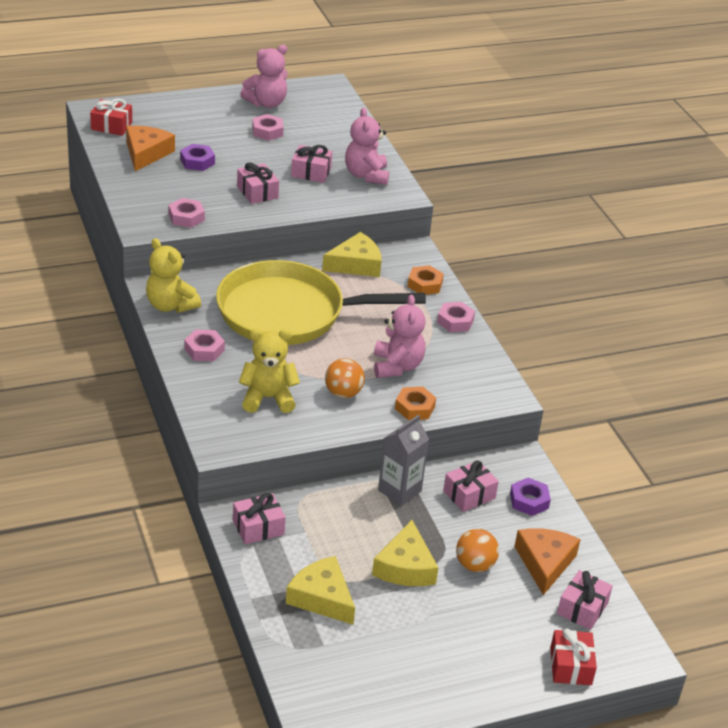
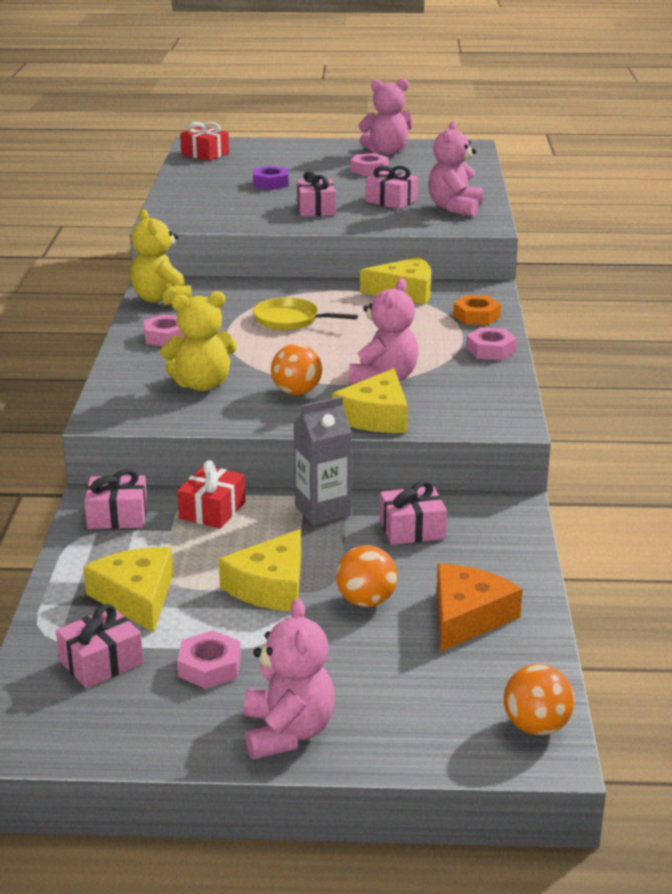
camera: 25 degrees right, 10 degrees down
orange cheese [126,126,175,171] -> none
pink nut [169,198,205,228] -> pink nut moved to [177,630,241,689]
yellow pan [216,260,426,345] -> yellow pan [253,297,358,330], size x0.42
yellow teddy bear [239,329,300,413] -> yellow teddy bear turned 150 degrees clockwise [160,291,237,391]
orange nut [395,387,436,420] -> yellow cheese [332,368,408,433]
purple nut [510,478,551,516] -> none
red gift [550,629,597,685] -> red gift moved to [177,460,245,528]
pink gift [557,570,613,630] -> pink gift moved to [56,604,143,688]
none -> pink teddy bear [243,598,335,759]
none -> orange ball [504,664,575,735]

